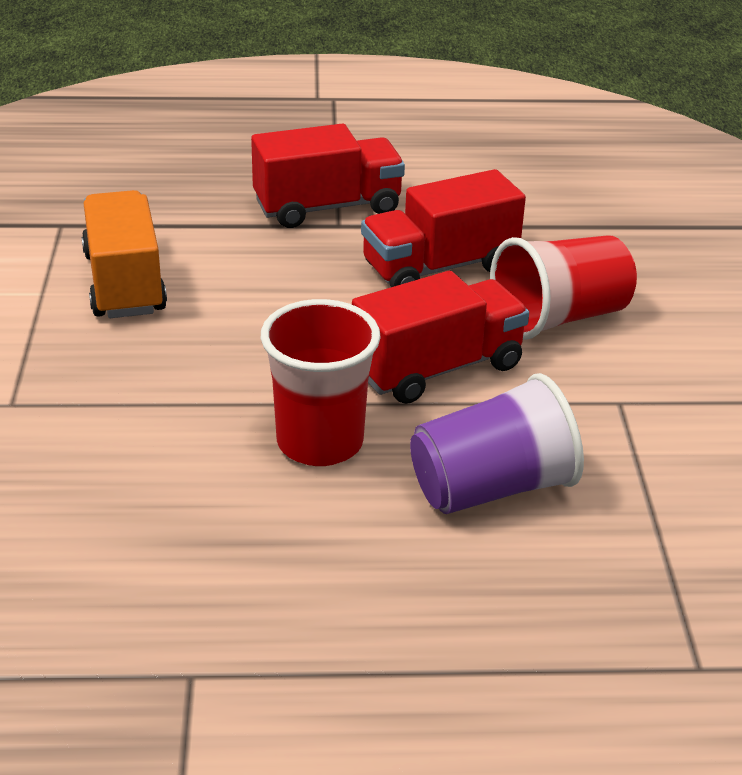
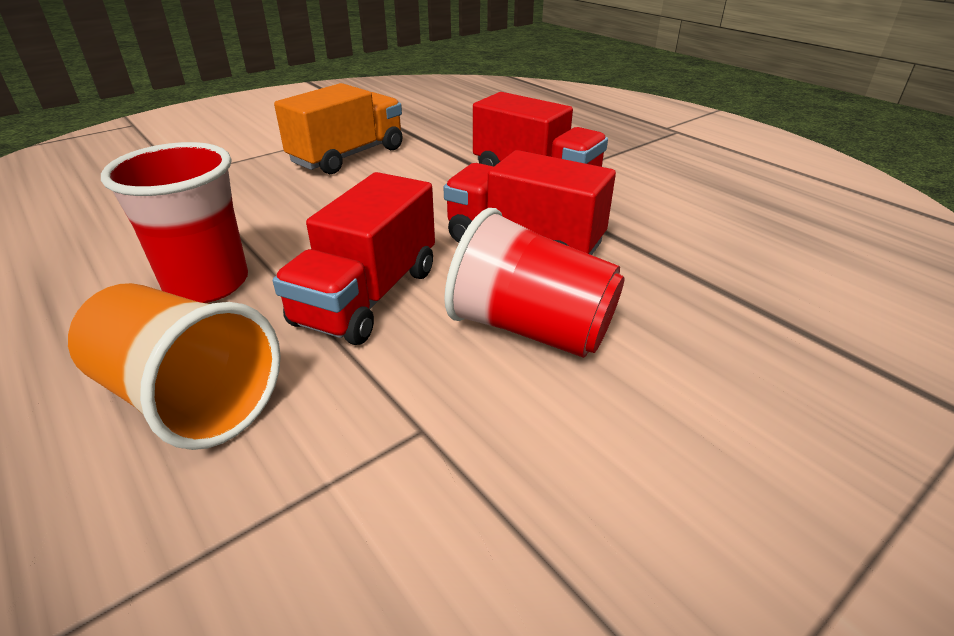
camera: 55 degrees right, 0 degrees up
red truck [352,271,529,404] -> red truck turned 90 degrees clockwise [273,172,435,345]
purple cup [410,373,584,514] -> orange cup [68,283,281,450]

